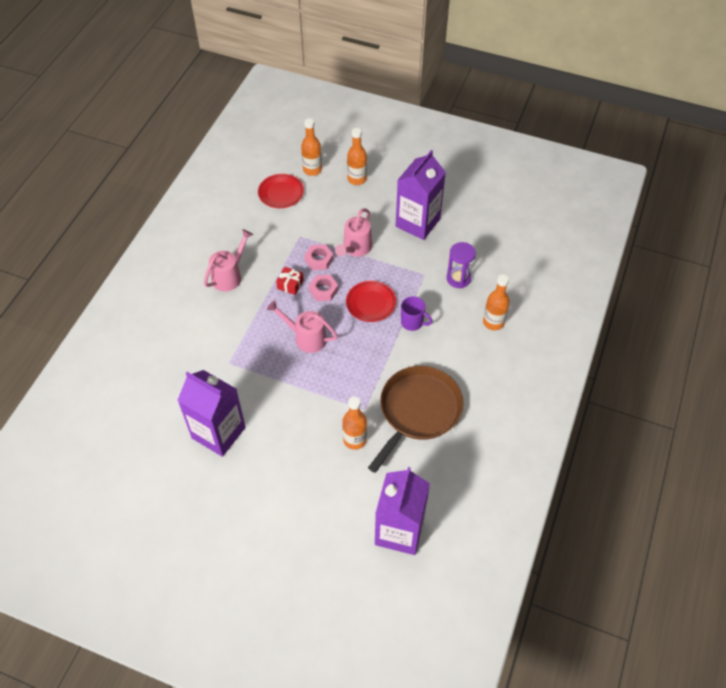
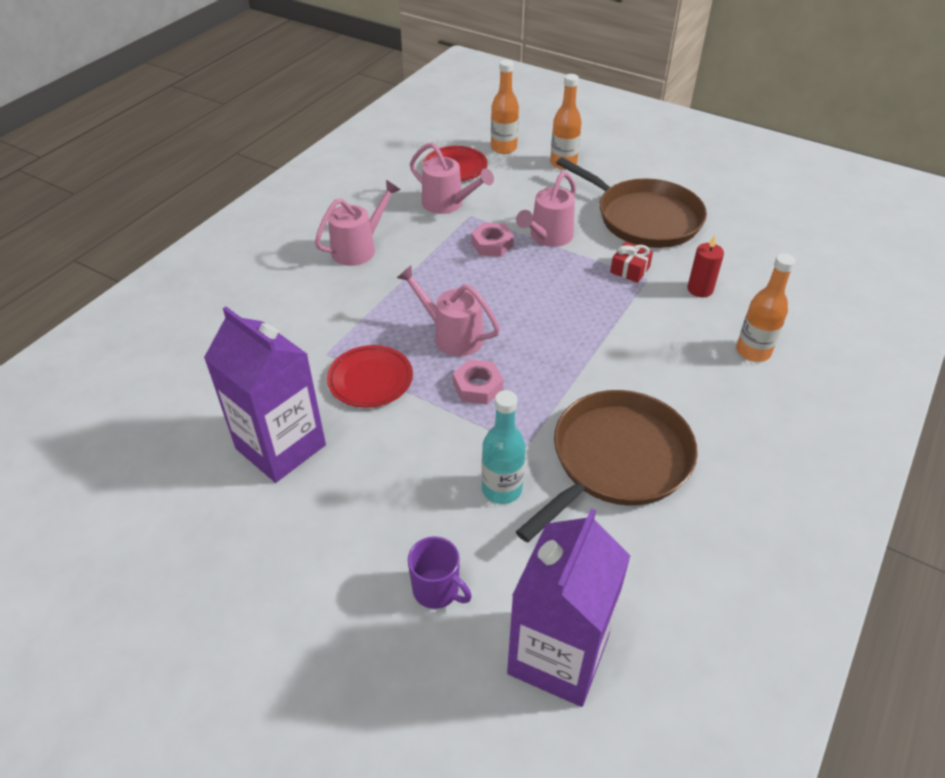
camera: 10 degrees right, 10 degrees down
red gift [276,267,304,295] -> red gift moved to [610,242,653,283]
pink nut [309,275,338,301] -> pink nut moved to [453,359,504,404]
orange bottle [342,396,367,450] -> turquoise bottle [482,390,526,504]
red plate [346,281,396,322] -> red plate moved to [327,345,413,408]
purple carton [396,150,446,240] -> brown pan [556,157,707,248]
purple mug [401,296,433,331] -> purple mug moved to [408,536,472,609]
purple hourglass [446,242,476,288] -> red candle [687,235,724,297]
none -> pink watering can [410,142,494,214]

